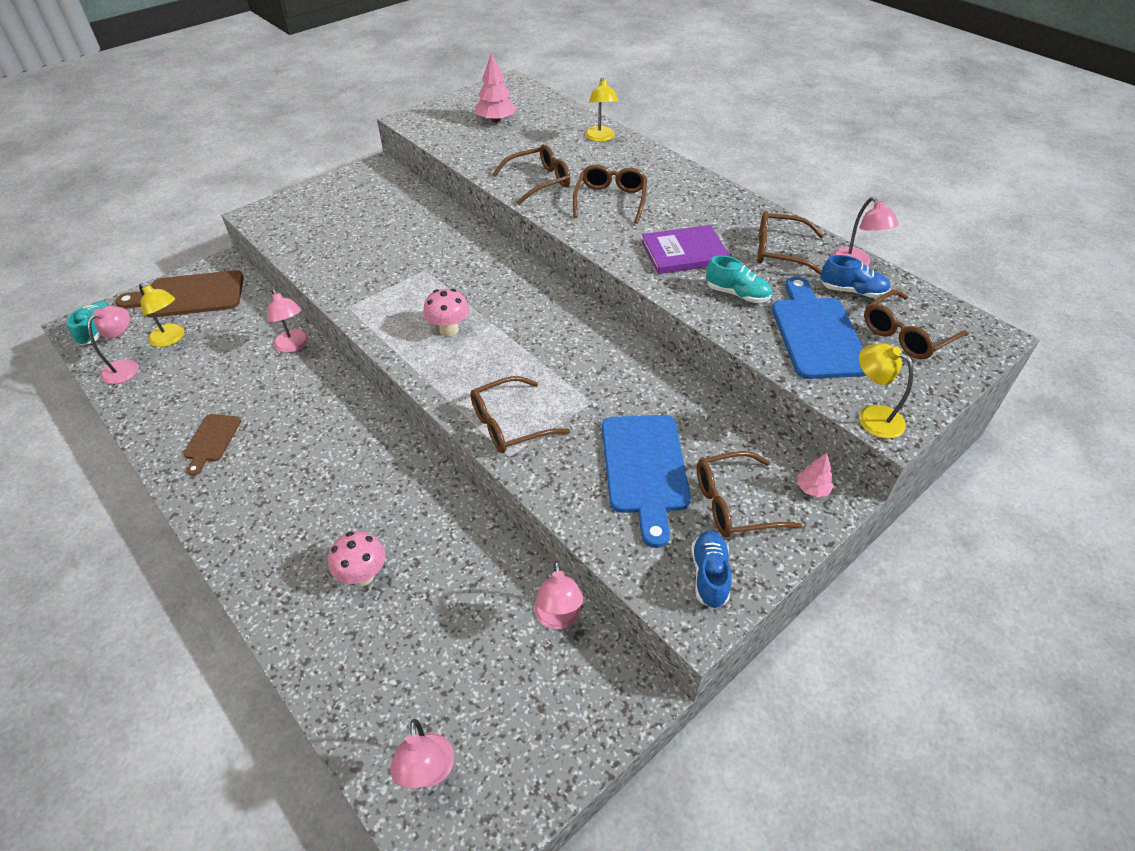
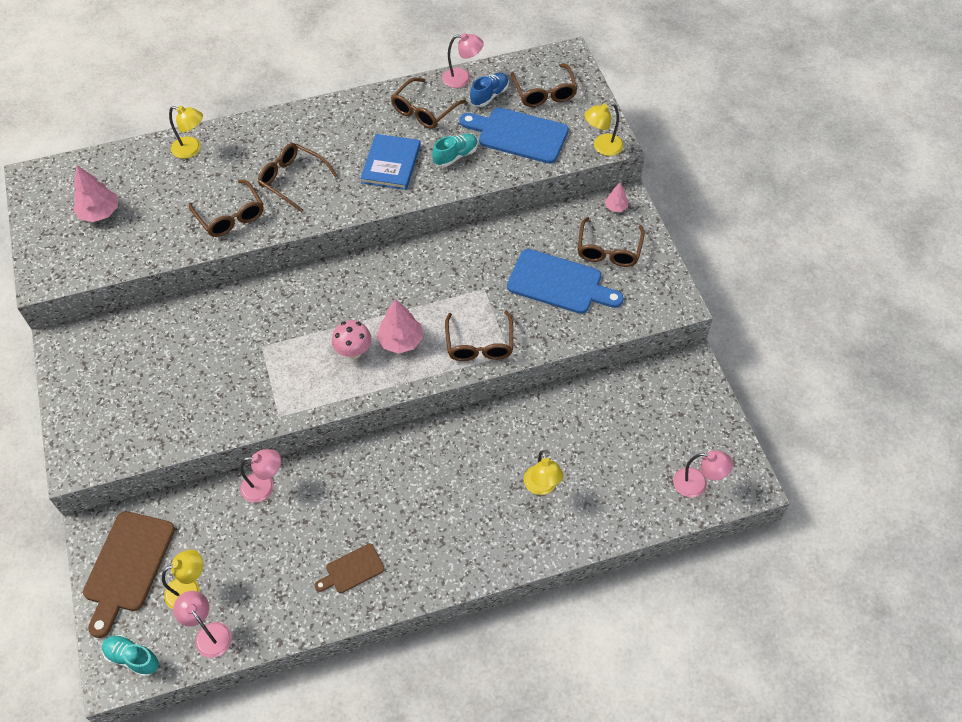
camera: 65 degrees left, 10 degrees up
brown cutting board [183,414,241,476] -> brown cutting board turned 120 degrees clockwise [315,544,385,593]
pink mushroom [328,531,385,586] -> yellow lamp [524,451,564,495]
brown glasses [492,144,571,205] -> brown glasses turned 150 degrees clockwise [189,180,264,237]
pink lamp [534,561,583,629] -> none
purple book [642,225,730,274] -> blue book [360,134,421,190]
blue shoe [691,531,732,609] -> none
none -> pink tree [377,299,423,354]

